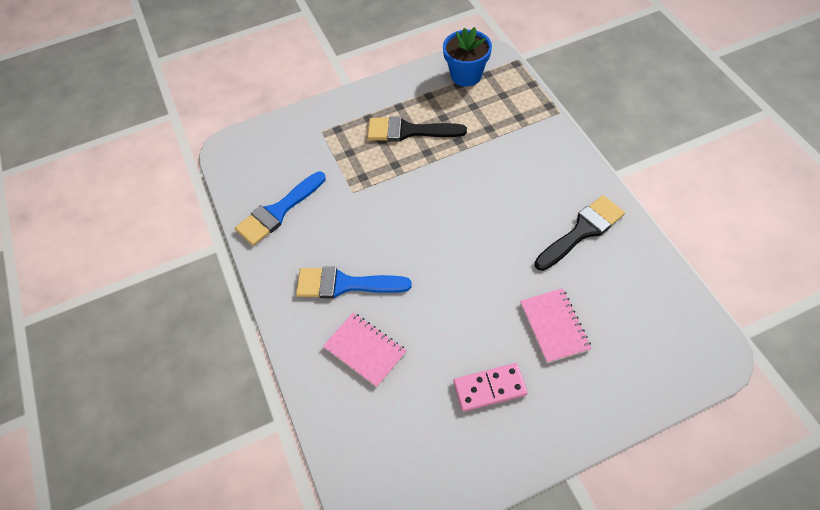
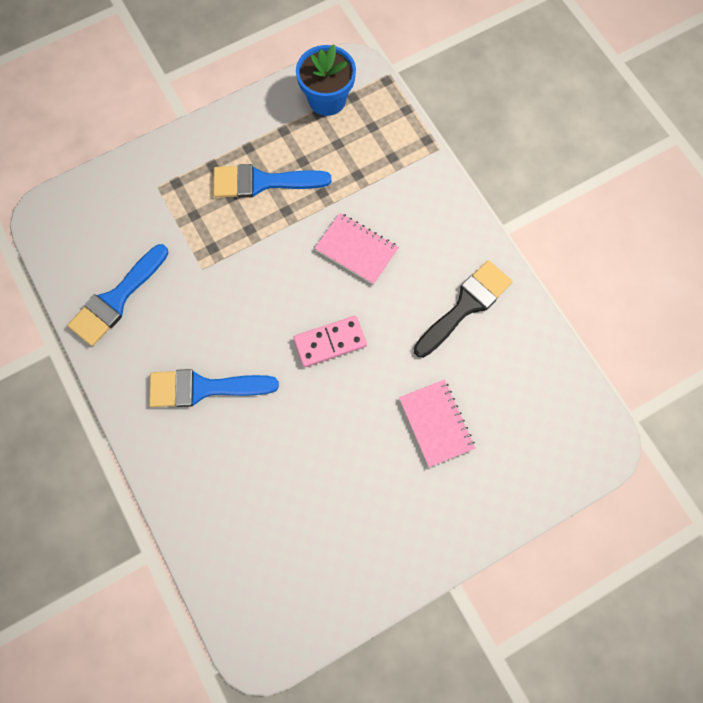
camera: 10 degrees left, 15 degrees up
pink notebook [323,313,407,387] -> pink notebook moved to [314,213,399,285]
black brush [367,116,467,142] -> blue brush [213,164,331,198]
pink domino [453,363,528,412] -> pink domino moved to [293,316,367,367]

